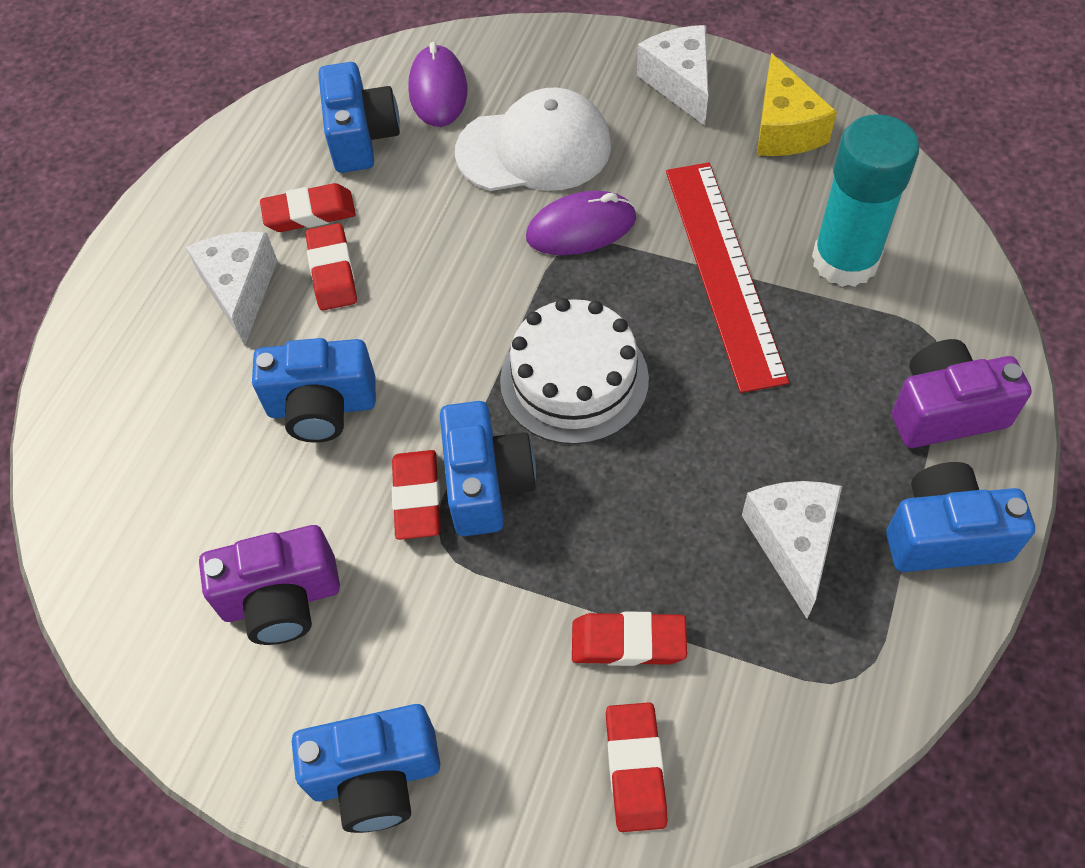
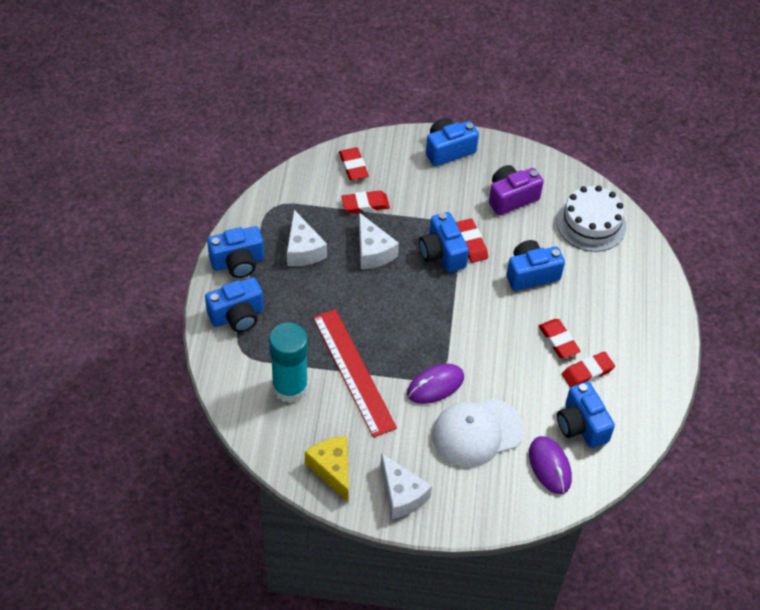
camera: 160 degrees right, 5 degrees down
white cheese [186,232,278,345] -> white cheese moved to [359,213,399,269]
white cake [500,298,649,445] -> white cake moved to [557,185,626,252]
purple camera [892,339,1032,448] -> blue camera [205,277,264,332]

